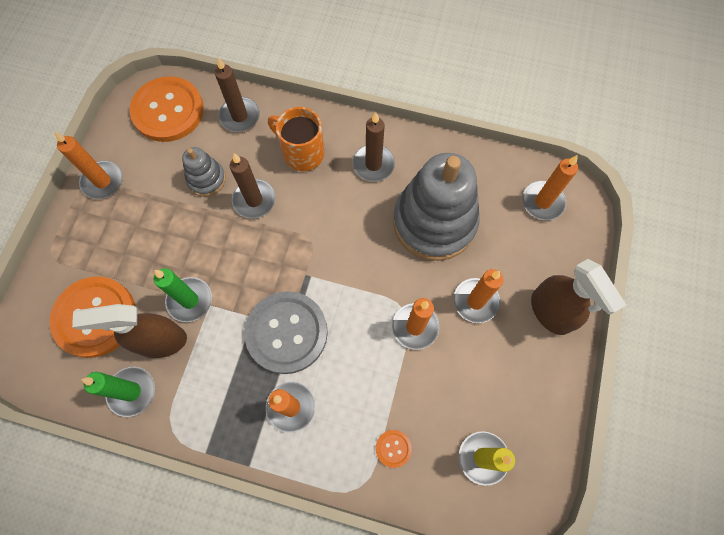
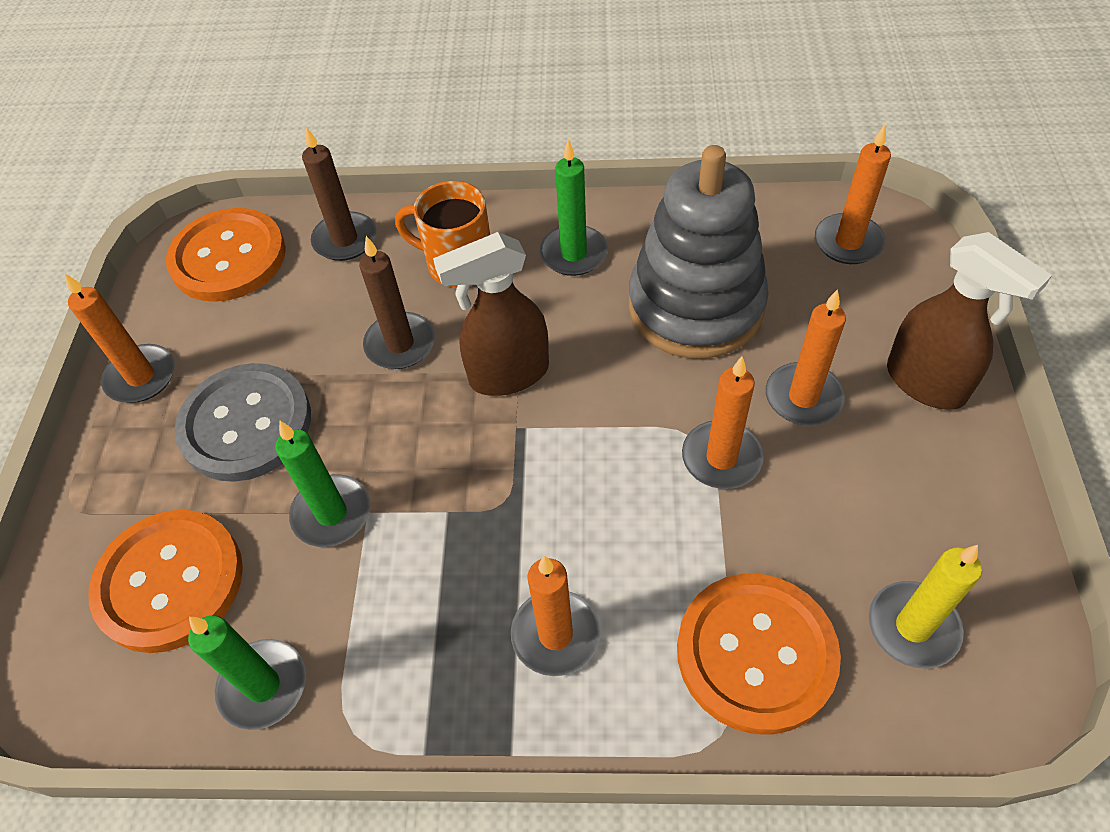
camera: 10 degrees left, 15 degrees down
brown spray bottle [72,304,187,358] -> brown spray bottle moved to [433,232,549,396]
grey stacking toy [182,147,226,197] -> none
grey button [244,291,328,374] -> grey button moved to [174,363,311,482]
brown candle [352,112,395,182] -> green candle [540,139,608,276]
orange button [376,430,412,468] -> orange button [677,574,841,735], size x2.43

